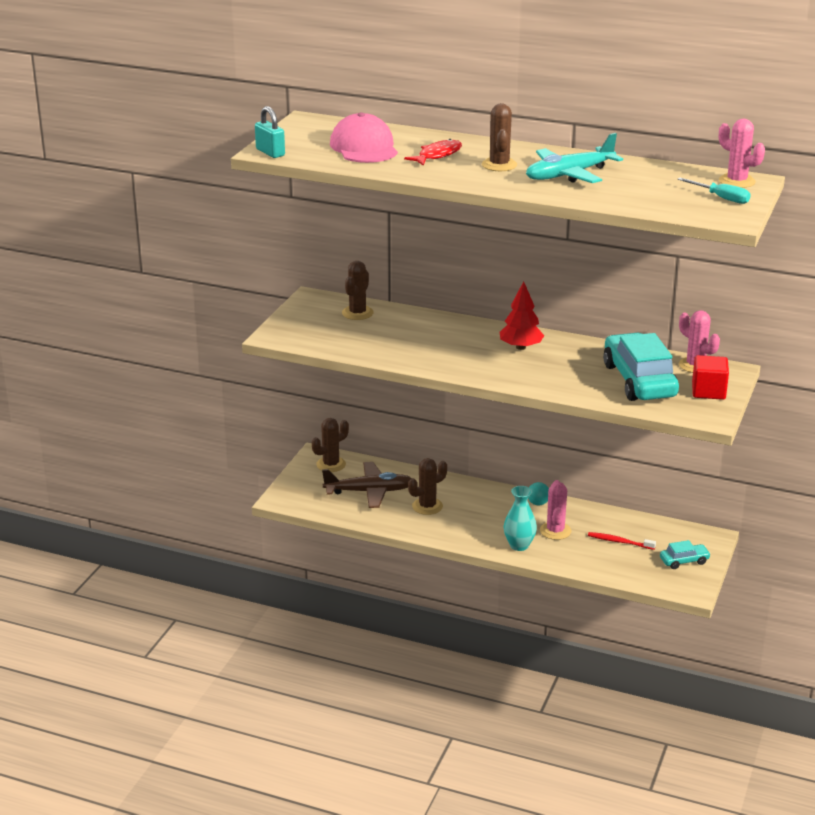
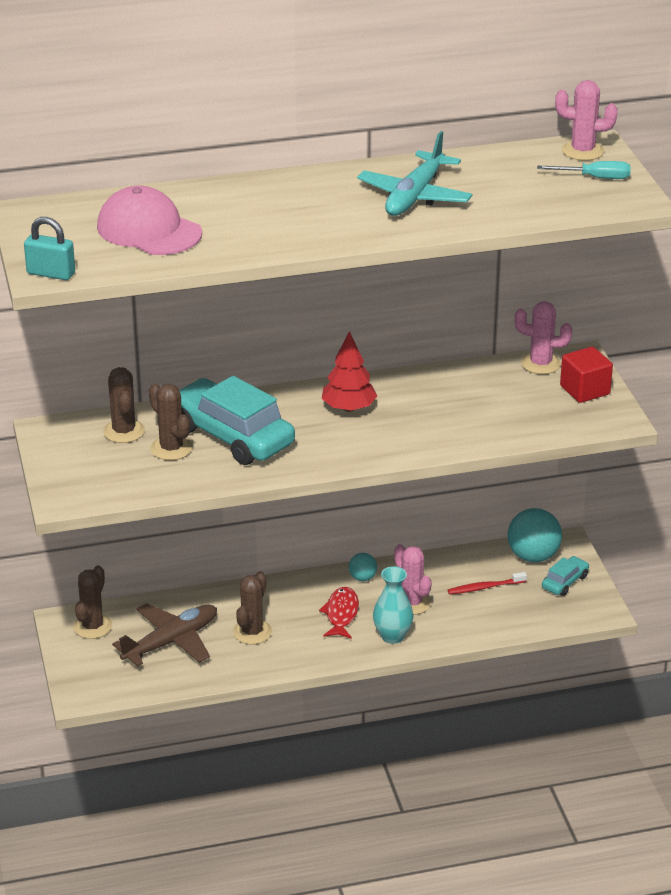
camera: 35 degrees left, 5 degrees up
red fish [404,139,462,166] -> red fish moved to [319,587,359,639]
brown cactus [482,103,517,171] -> brown cactus moved to [149,384,193,460]
turquoise car [603,333,679,401] -> turquoise car moved to [179,376,295,465]
none -> turquoise ball [508,508,562,562]

